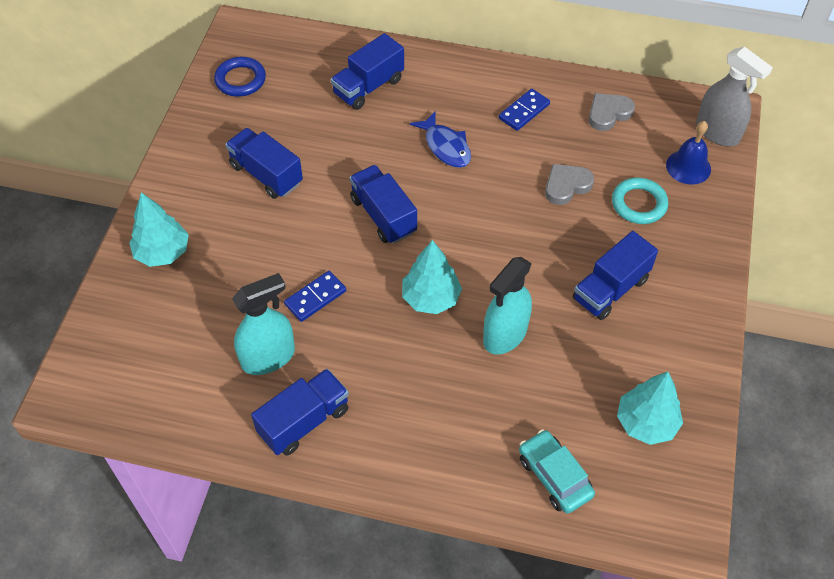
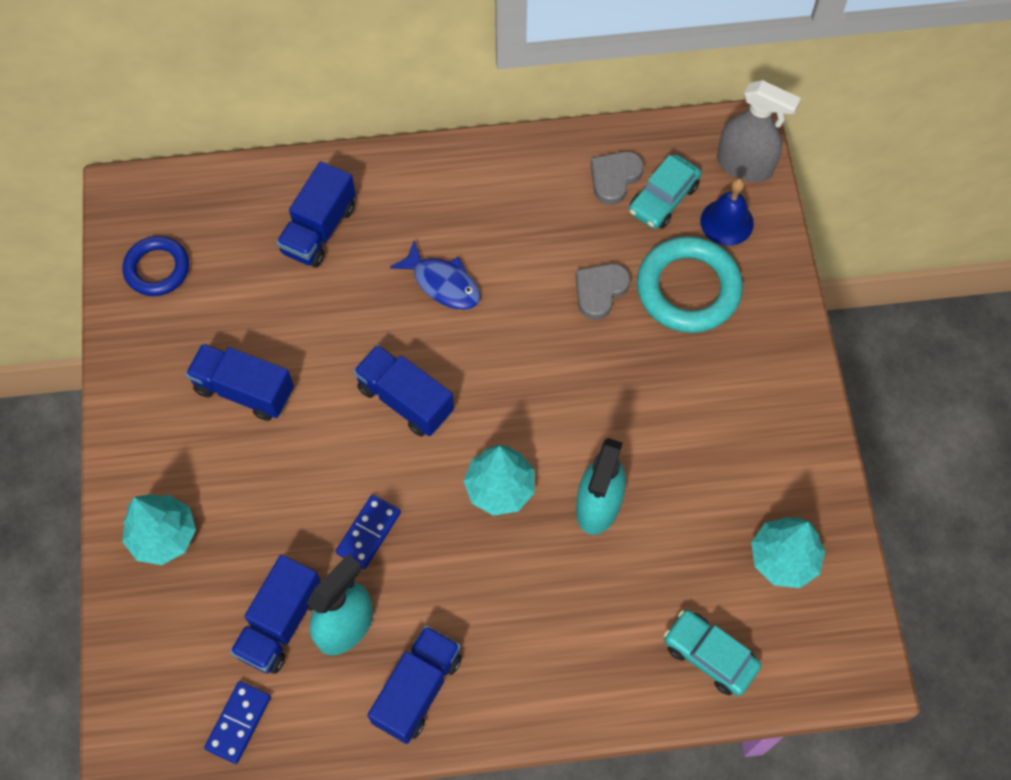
camera: 20 degrees left, 10 degrees up
blue domino [499,89,550,131] -> blue domino moved to [204,681,271,764]
blue truck [573,231,658,320] -> blue truck moved to [230,555,321,674]
turquoise ring [612,177,668,224] -> turquoise ring [637,236,743,333], size x1.58
none -> turquoise car [629,154,701,229]

